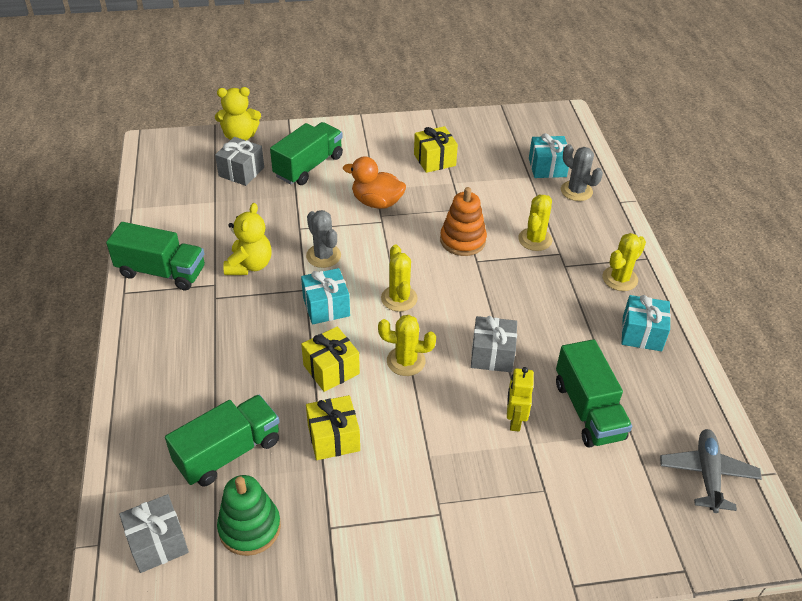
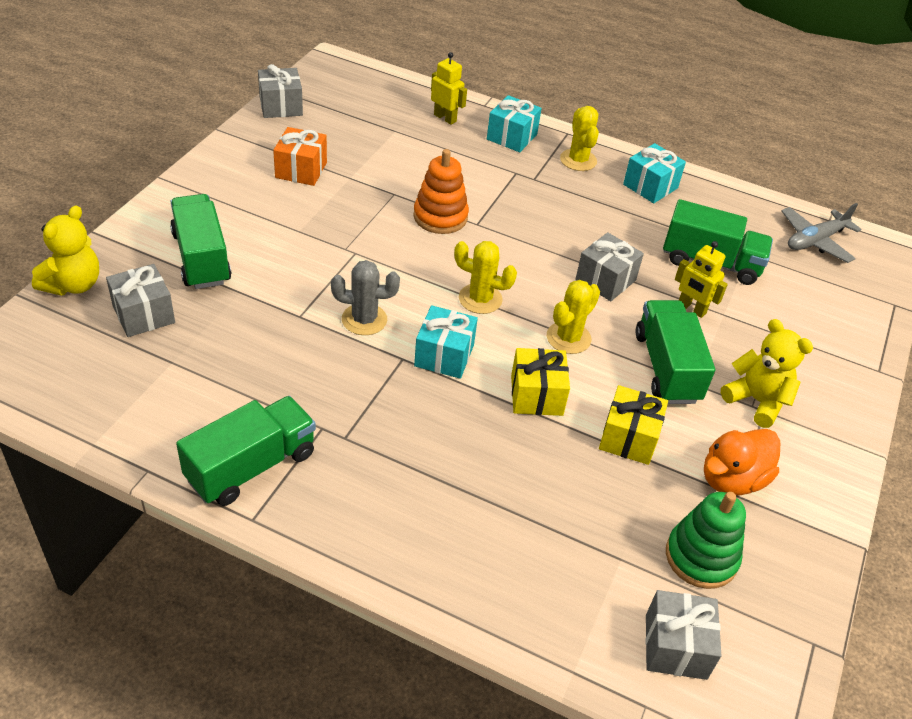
camera: 60 degrees left, 0 degrees up
green truck [165,395,279,487] -> green truck moved to [636,300,715,404]
yellow teddy bear [223,203,272,275] -> yellow teddy bear moved to [721,319,813,428]
orange duck [343,157,406,209] -> orange duck moved to [704,429,780,496]
yellow gift [414,126,458,173] -> orange gift [273,127,327,186]
yellow cactus [518,194,552,251] -> none
turquoise gift [529,133,569,178] -> turquoise gift moved to [487,95,542,152]
grey cactus [561,144,603,201] -> yellow robot [431,52,467,125]
grey plane [660,429,762,513] -> grey plane turned 75 degrees counterclockwise [781,203,862,263]
none -> grey gift [258,64,303,118]

